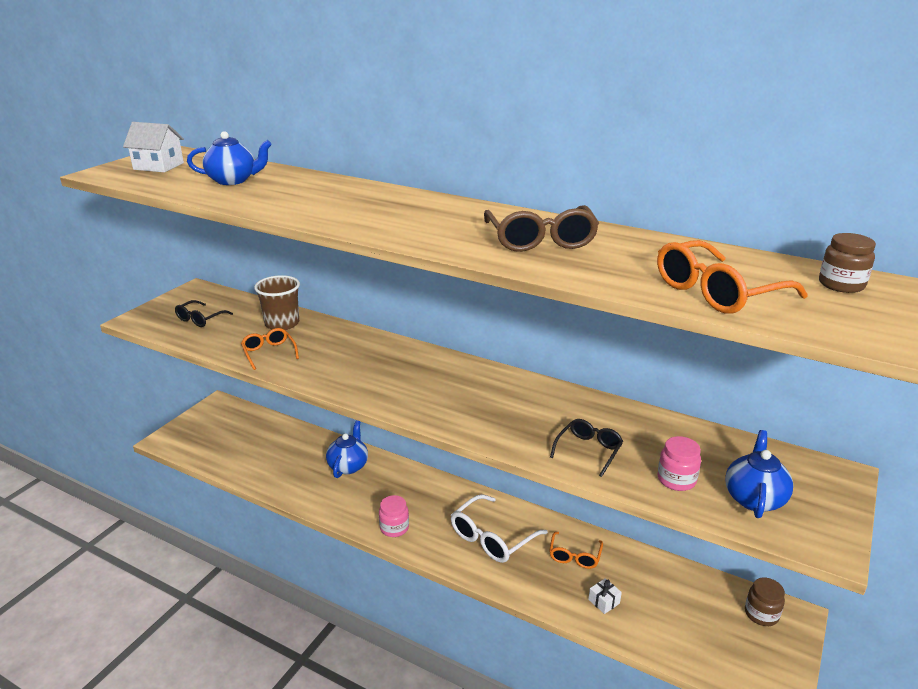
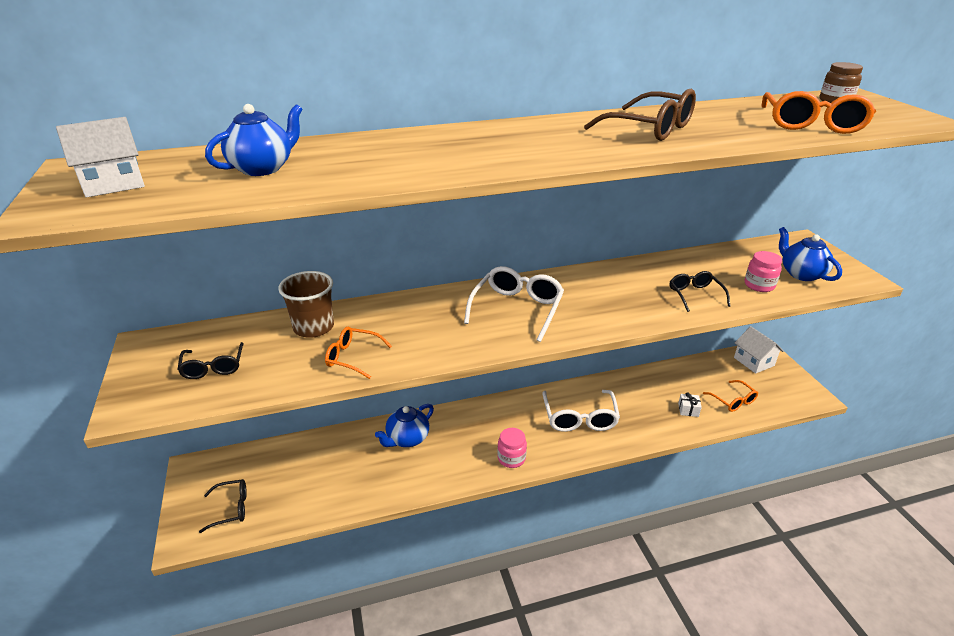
camera: 45 degrees left, 5 degrees up
blue teapot [326,421,368,478] -> blue teapot turned 105 degrees counterclockwise [375,404,434,447]
orange glasses [549,532,603,569] -> orange glasses moved to [703,380,758,412]
brown jar [745,578,785,626] -> white house [734,326,784,374]
none -> black glasses [199,479,247,533]
none -> white glasses [464,266,564,342]

